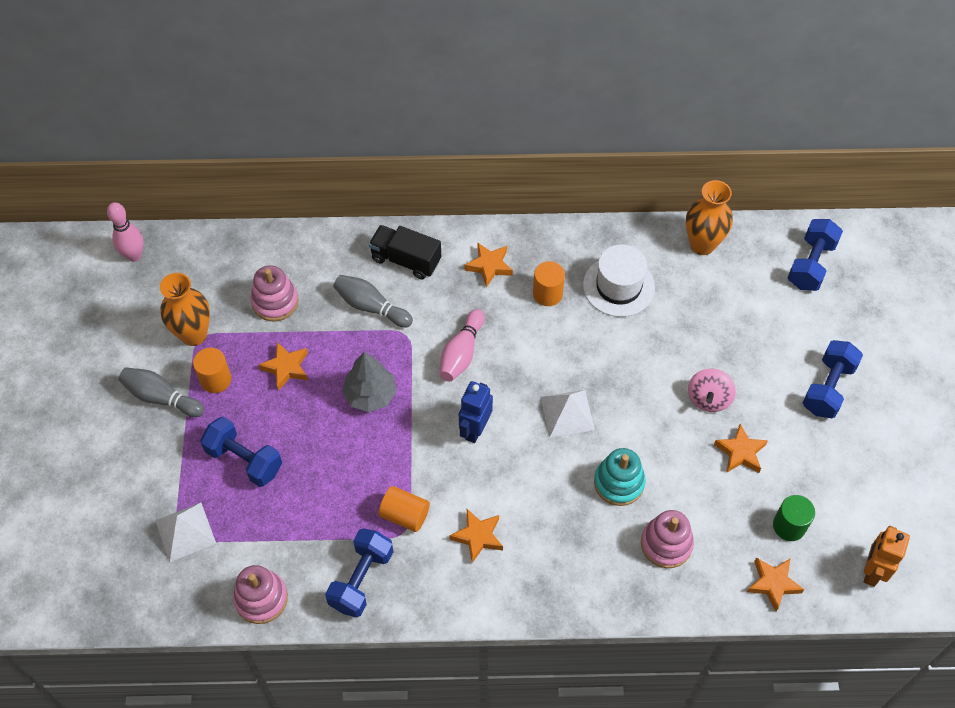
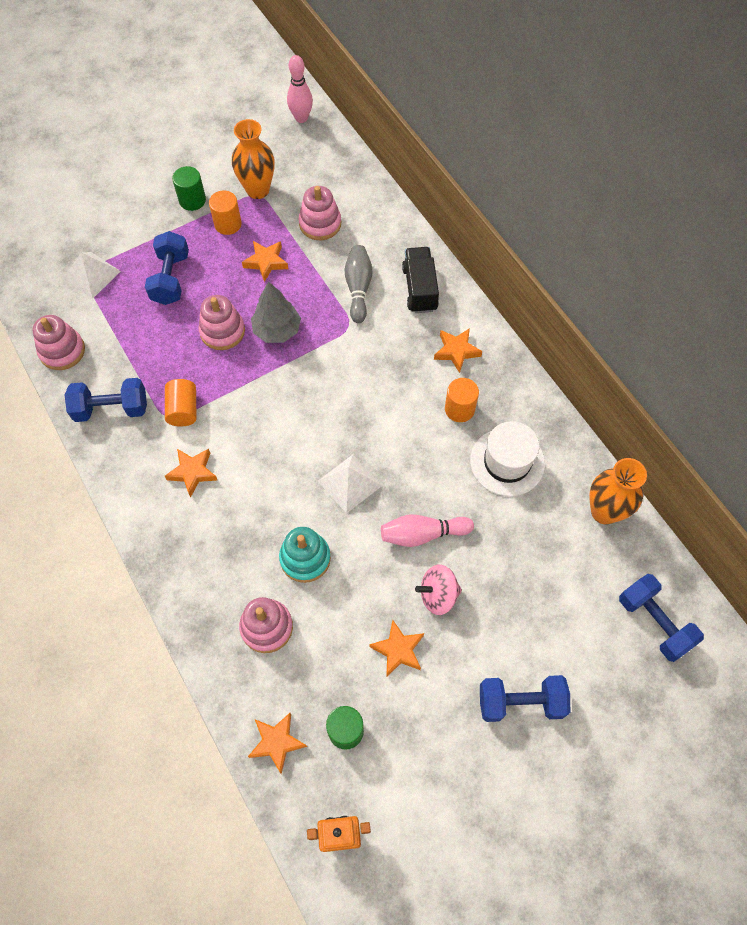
camera: 60 degrees right, 5 degrees up
grey bowling pin [119,367,204,417] -> green cylinder [172,166,206,211]
pink bowling pin [439,309,485,381] -> pink bowling pin moved to [381,514,474,547]
blue robot [459,381,493,443] -> none
blue dumbbell [788,219,843,291] -> blue dumbbell turned 60 degrees clockwise [619,574,704,662]
none -> pink stacking toy [198,295,245,350]

